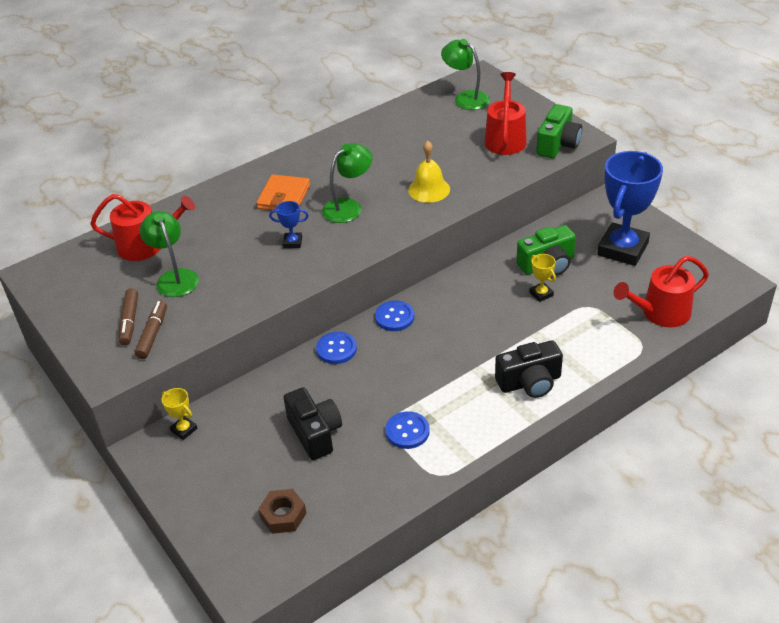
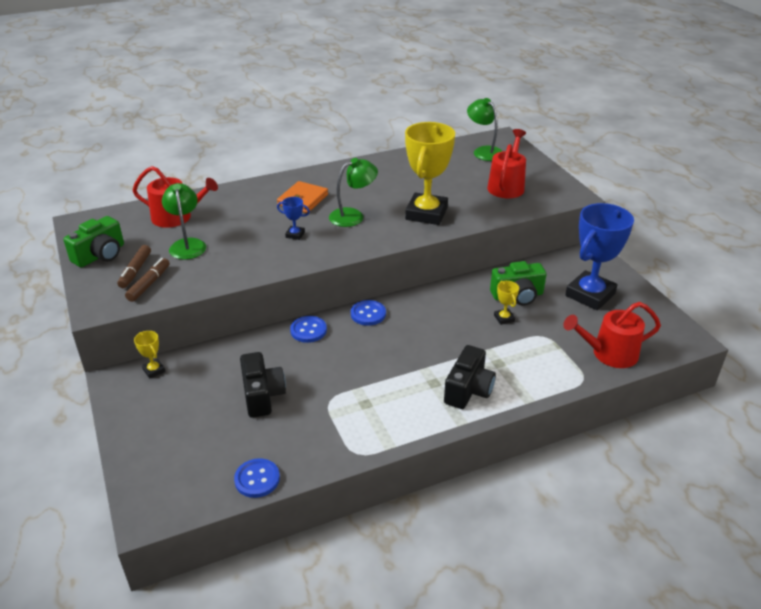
camera: 10 degrees right, 5 degrees down
brown nut [258,489,306,534] -> none
blue button [385,411,430,449] -> blue button moved to [234,458,280,498]
yellow bell [408,141,450,203] -> yellow trophy [405,122,455,225]
black camera [495,340,563,398] -> black camera turned 60 degrees counterclockwise [444,345,496,409]
green camera [536,104,582,158] -> green camera moved to [63,216,124,267]

